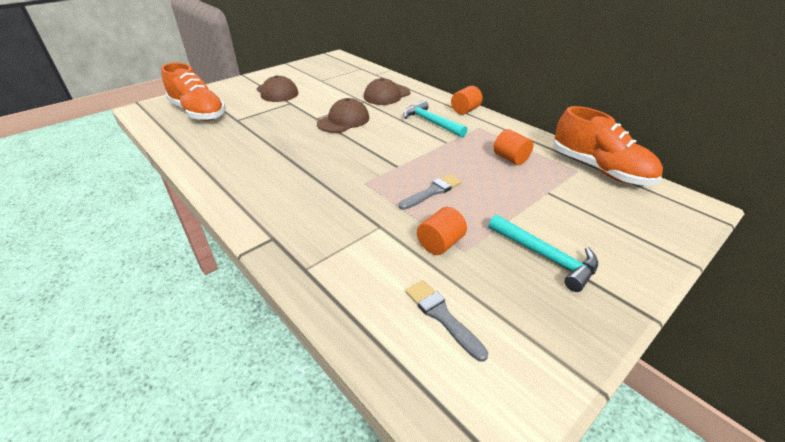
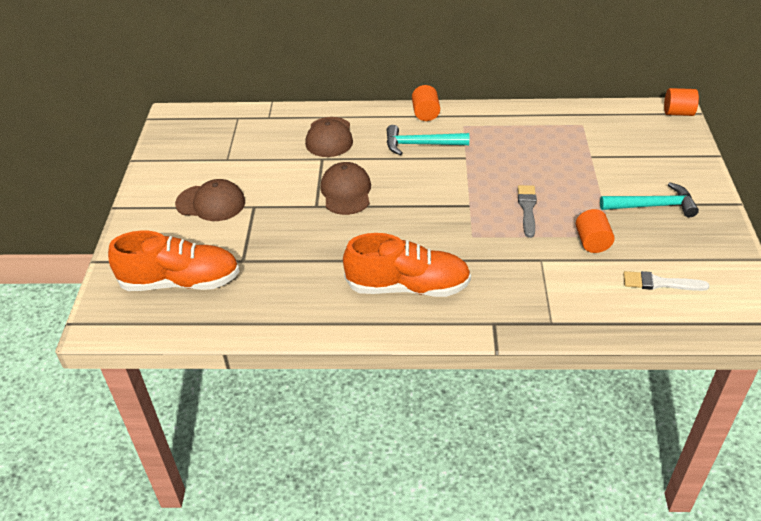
camera: 45 degrees left, 5 degrees up
grey brush [406,280,488,362] -> white brush [623,271,709,291]
orange cylinder [494,129,533,165] -> orange cylinder moved to [664,88,699,116]
orange shoe [553,106,663,185] -> orange shoe moved to [343,233,471,297]

